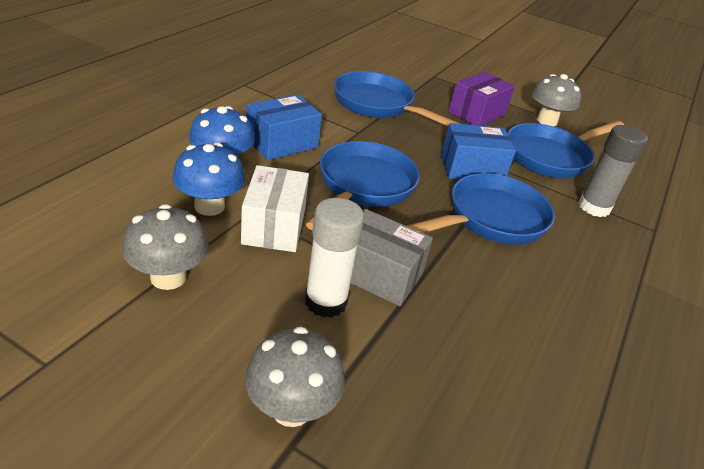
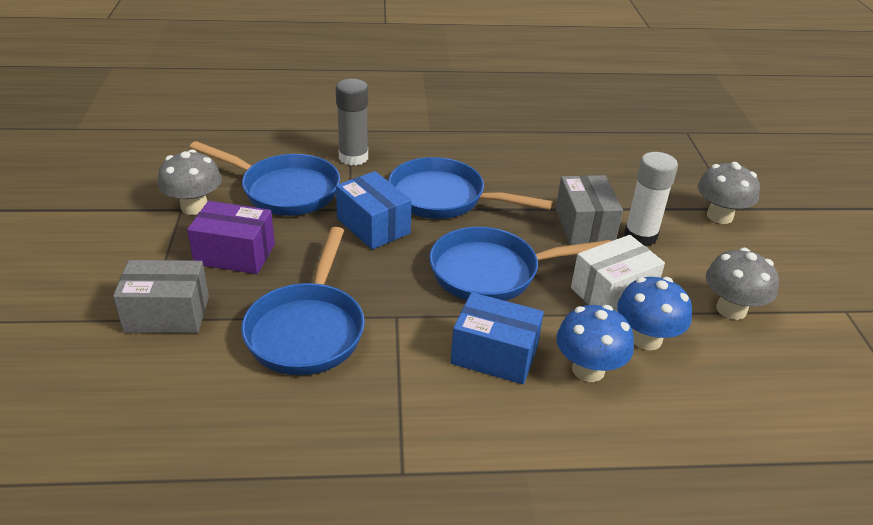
camera: 120 degrees left, 0 degrees up
none -> grey box [113,260,209,333]

